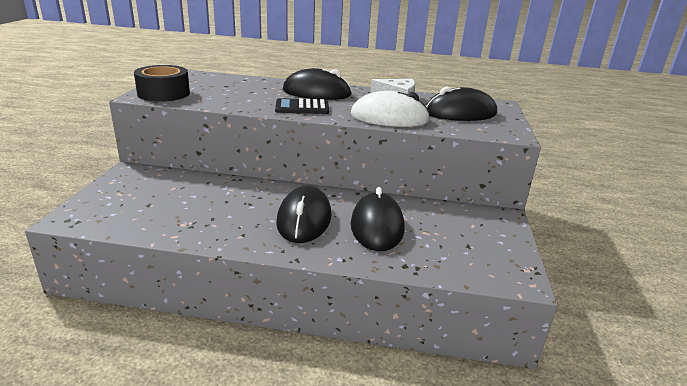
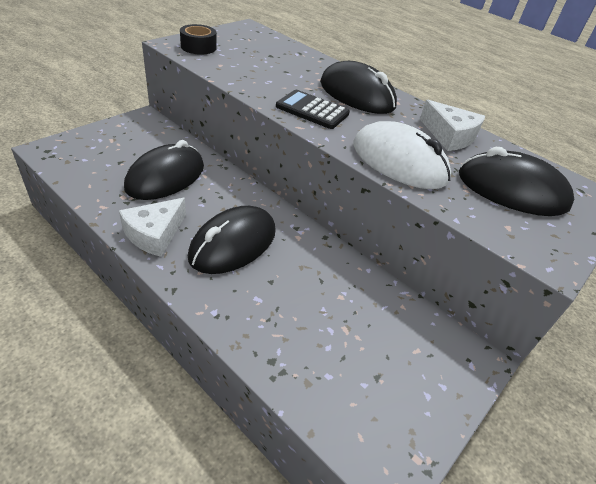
camera: 30 degrees right, 15 degrees up
black tape [134,65,190,102] -> black tape [180,24,217,55], size x0.64
black mouse [351,187,404,251] -> black mouse moved to [124,140,204,200]
none -> white cheese [119,198,186,257]

